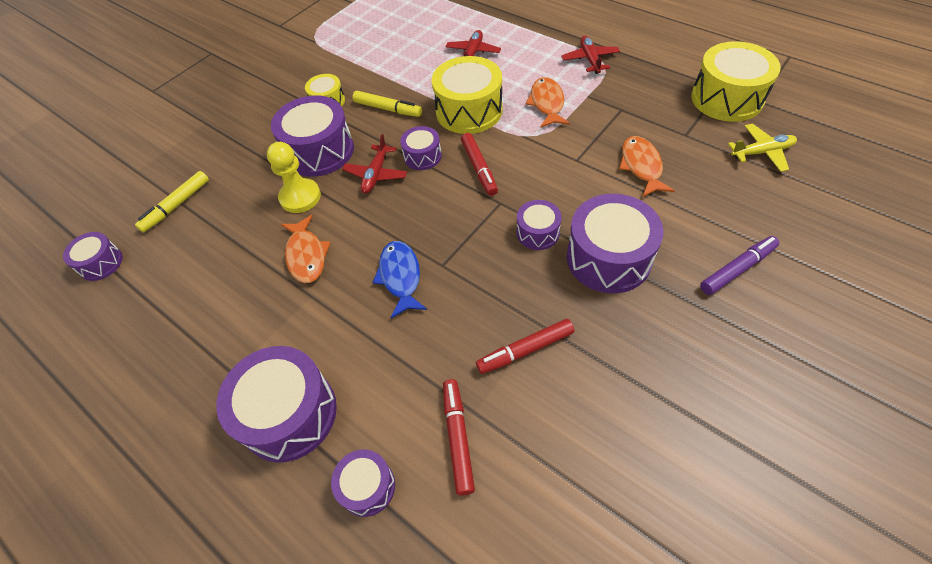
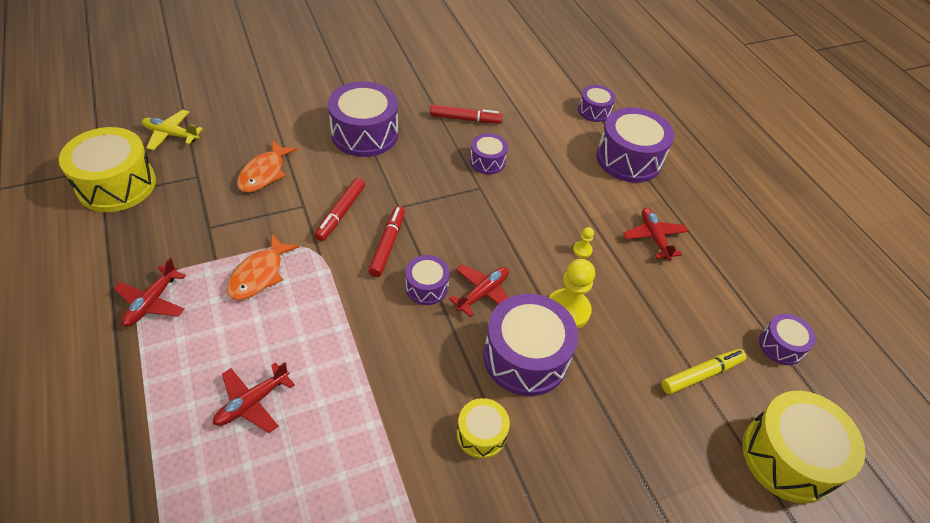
camera: 160 degrees left, 5 degrees down
orange fish [281,215,331,283] -> yellow pawn [573,227,594,258]
yellow marker [352,91,422,117] -> none
blue fish [372,241,427,318] -> none
yellow drum [432,56,503,134] -> yellow drum moved to [742,391,865,503]
red marker [443,379,475,496] -> red marker moved to [314,178,365,241]
purple drum [516,200,562,250] -> purple drum moved to [470,133,508,174]
purple marker [700,236,779,295] -> none
none -> red plane [623,208,688,260]

